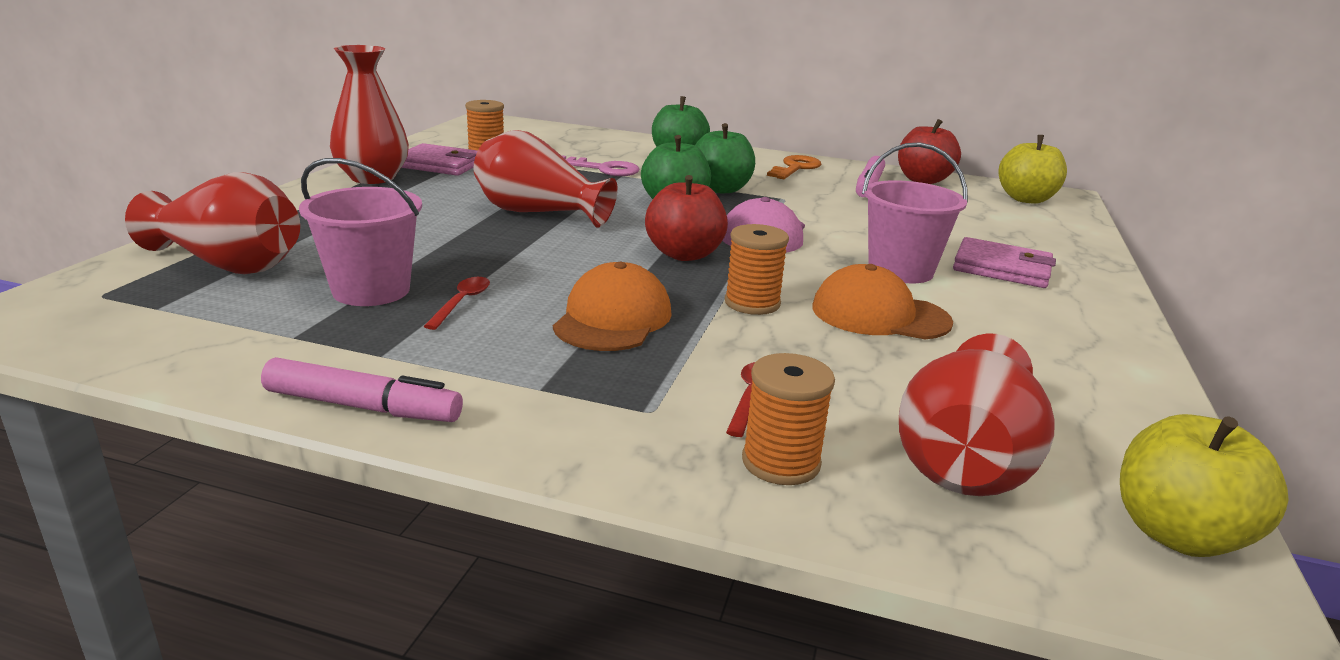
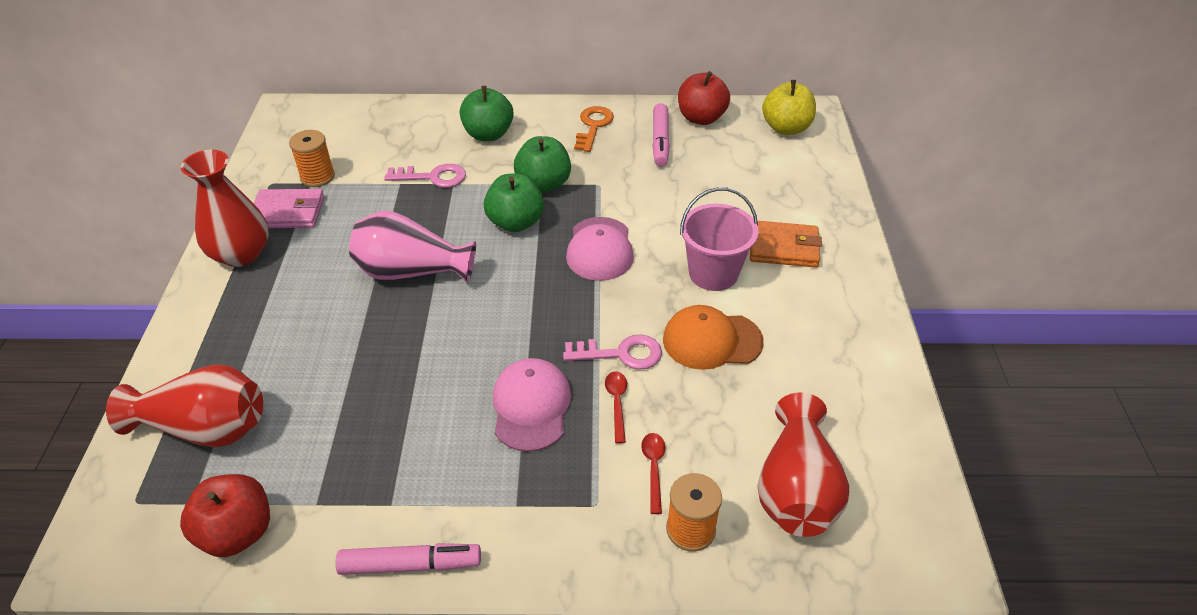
camera: 15 degrees left, 20 degrees up
pink bucket [299,158,422,306] -> none
red spoon [424,277,490,330] -> red spoon moved to [605,371,627,444]
red vase [474,130,618,228] -> pink vase [349,211,476,283]
orange cap [553,262,672,351] -> pink cap [493,358,571,452]
red apple [645,175,728,261] -> red apple moved to [180,474,270,557]
orange spool [725,224,789,315] -> pink key [563,334,662,370]
pink wallet [953,237,1056,288] -> orange wallet [750,221,822,268]
yellow apple [1120,414,1289,557] -> none

